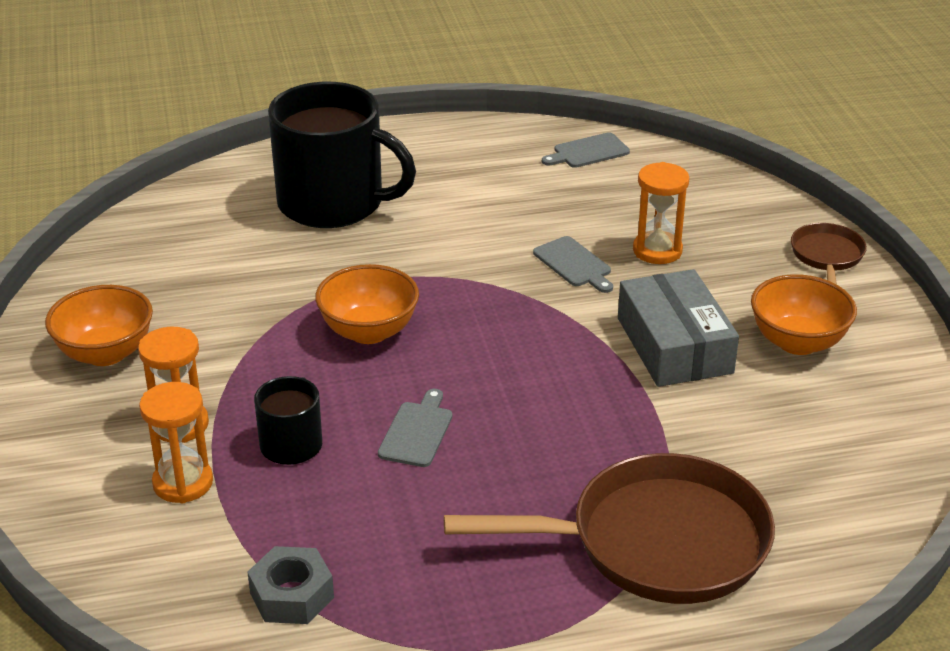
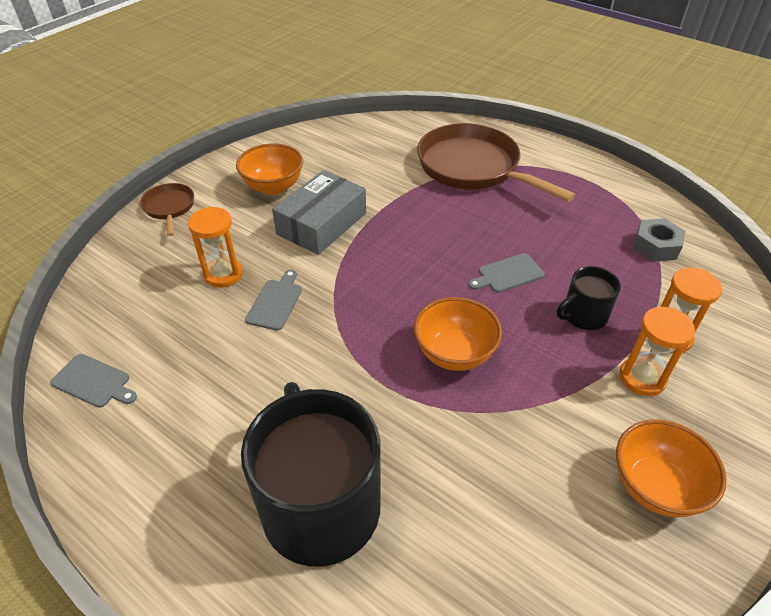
camera: 130 degrees left, 10 degrees up
brown pan [791,223,867,284] -> brown pan turned 105 degrees clockwise [140,183,194,236]

